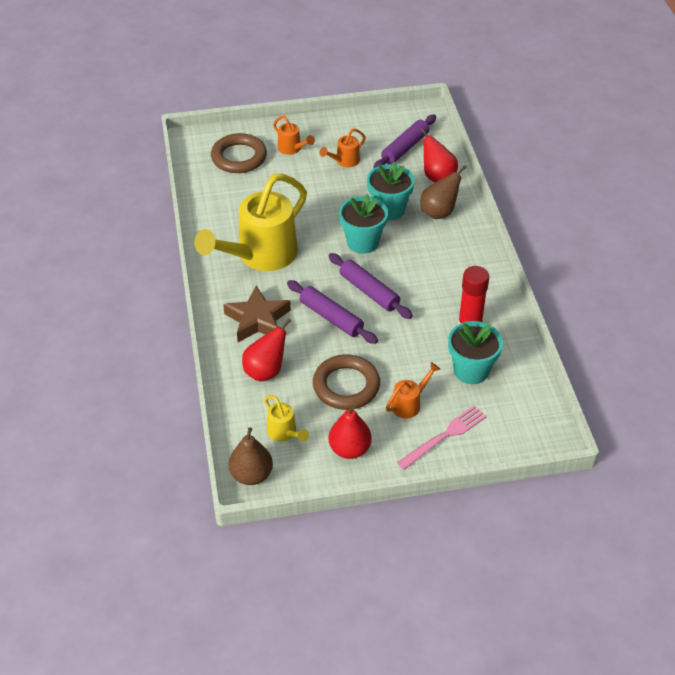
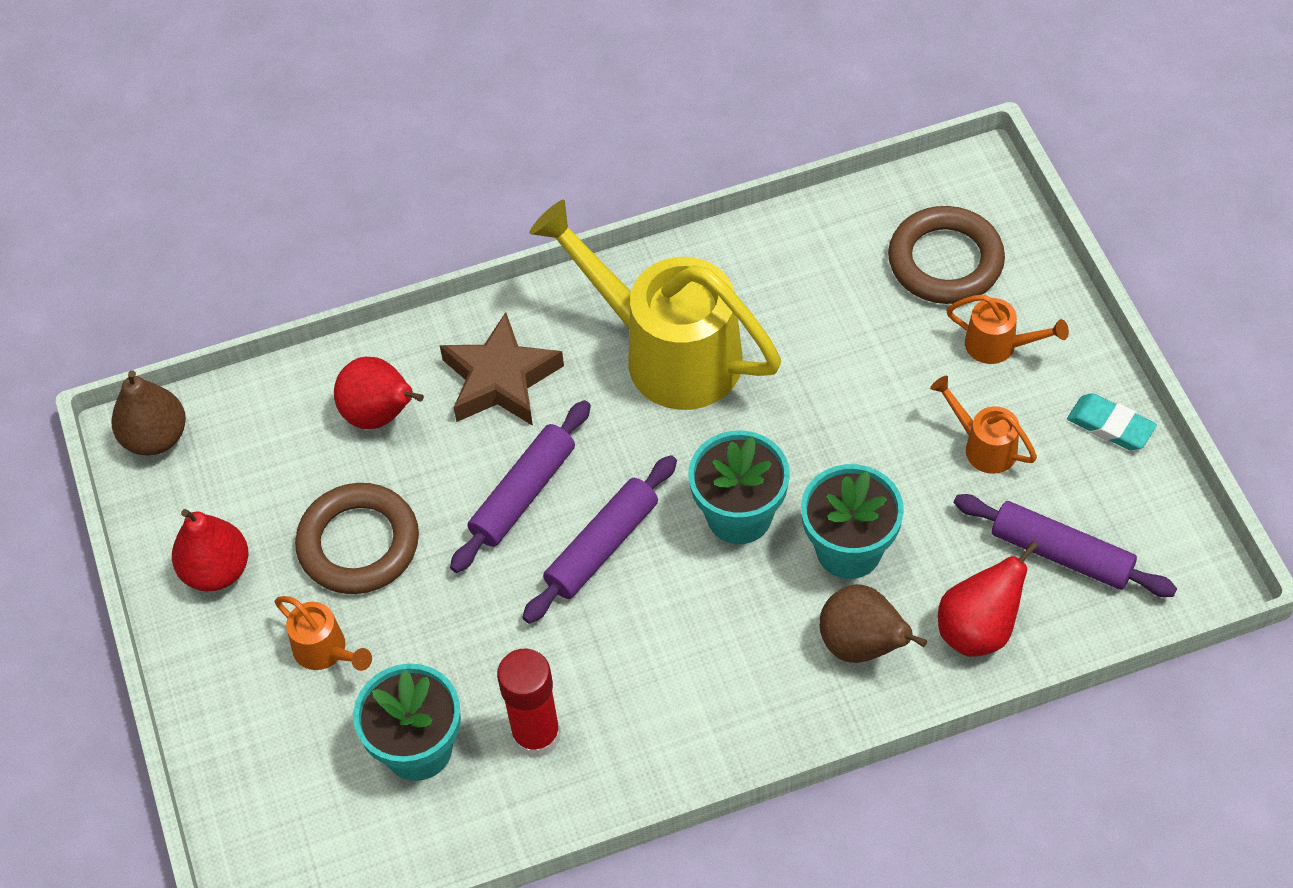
camera: 85 degrees right, 10 degrees up
yellow watering can [264,395,309,442] -> none
orange watering can [273,116,315,155] -> orange watering can turned 105 degrees counterclockwise [946,295,1069,364]
pink fork [397,405,487,470] -> none
none -> turquoise eraser [1067,393,1157,450]

